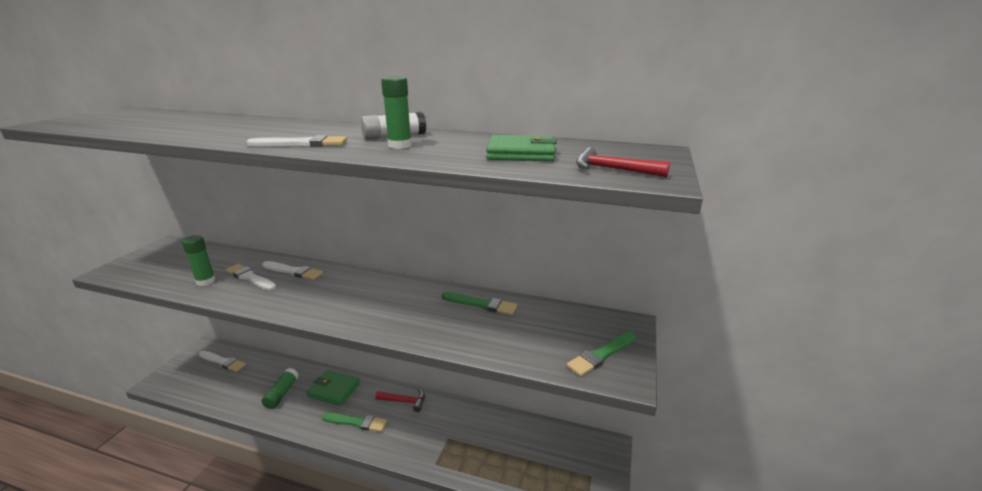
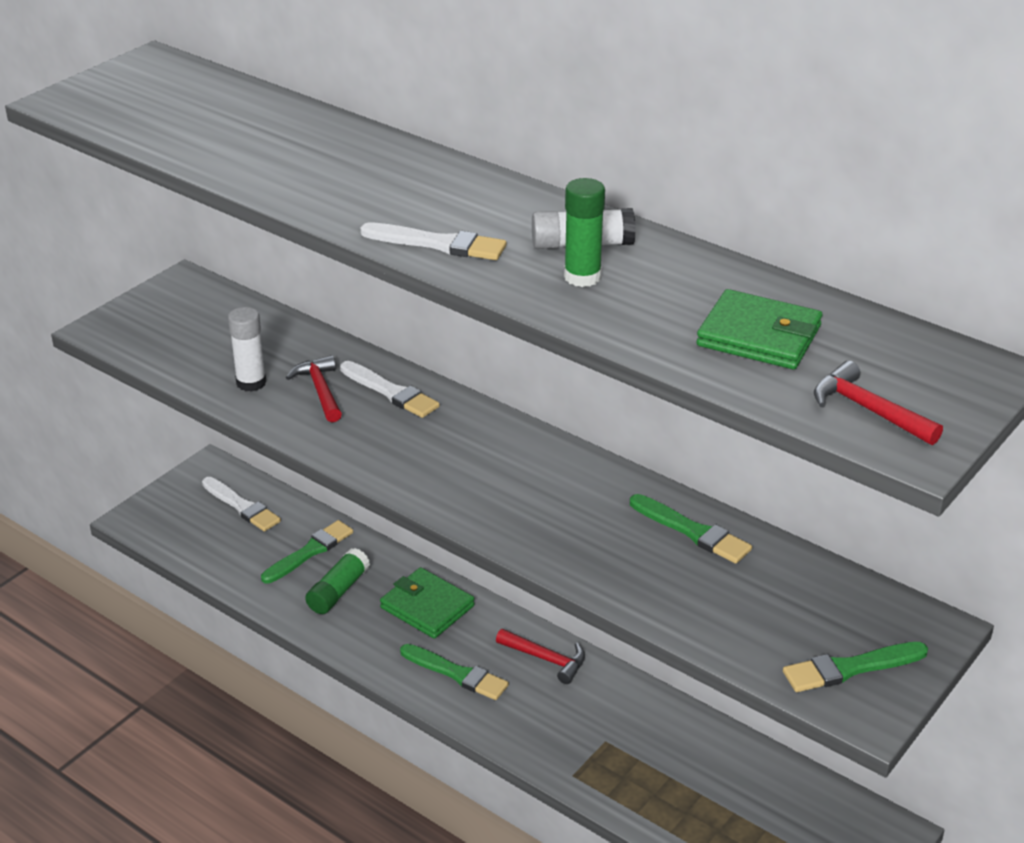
camera: 20 degrees right, 10 degrees up
green glue stick [182,235,216,286] -> white glue stick [228,307,266,392]
white brush [225,264,276,291] -> red hammer [286,355,342,422]
none -> green brush [261,520,353,584]

